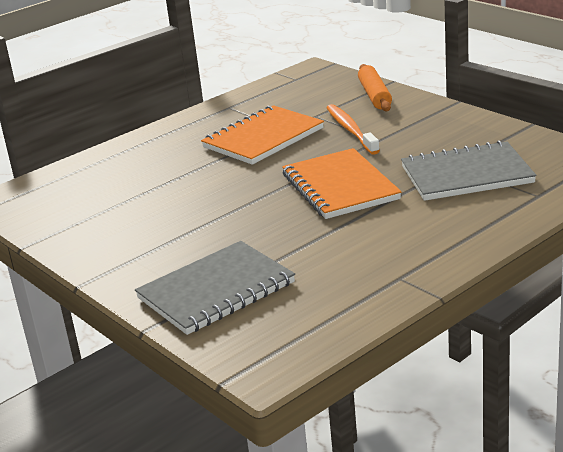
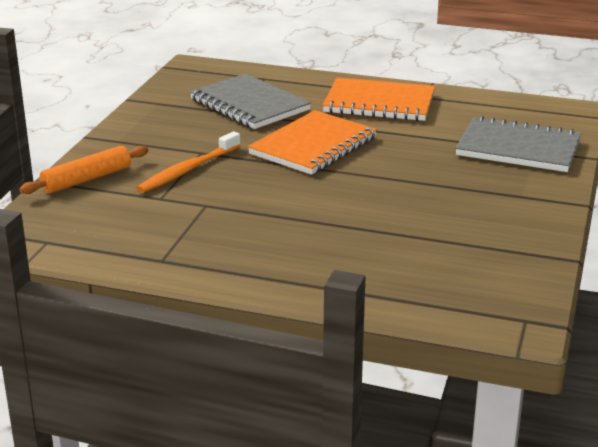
camera: 125 degrees left, 0 degrees up
orange notebook [201,105,324,165] -> orange notebook moved to [322,78,435,121]

